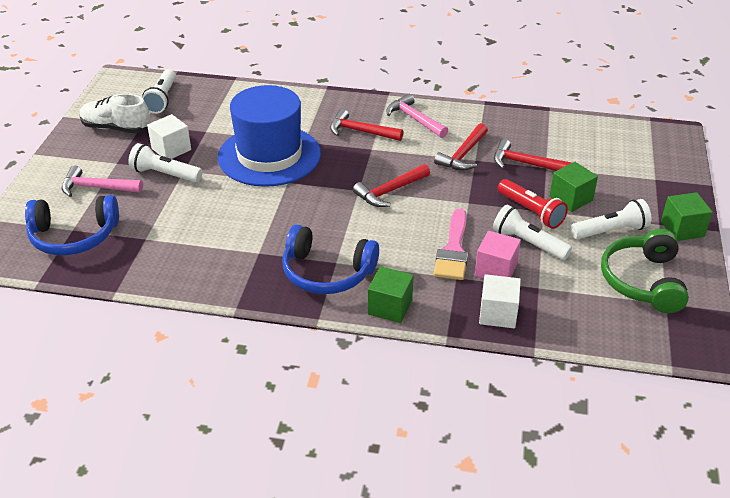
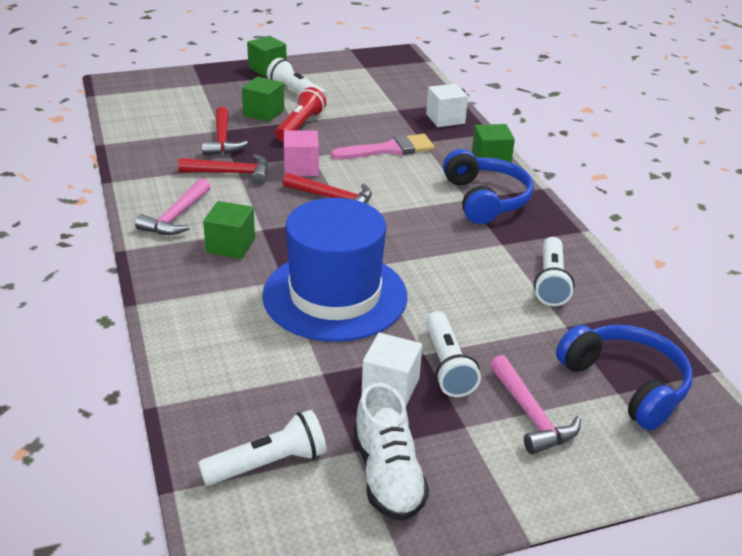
camera: 120 degrees left, 5 degrees down
red hammer [330,109,403,141] -> green cube [203,201,255,259]
pink cube [475,231,521,278] -> pink cube moved to [284,130,319,176]
white flashlight [493,205,572,260] -> white flashlight moved to [534,237,575,306]
green headphones [601,229,689,313] -> none

